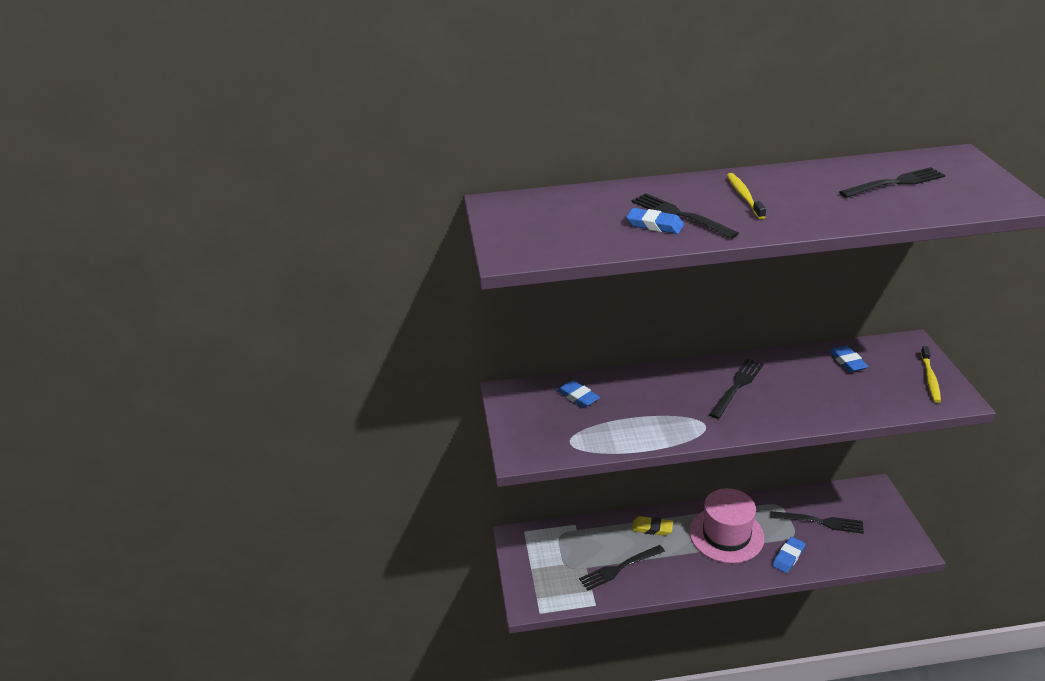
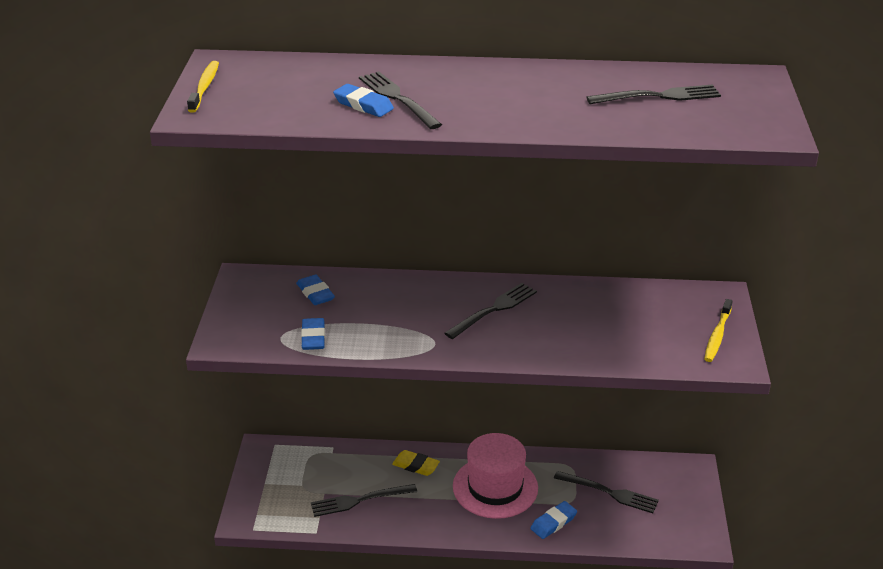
camera: 10 degrees right, 0 degrees up
yellow toothbrush [727,173,766,219] -> yellow toothbrush moved to [187,61,219,113]
blue eraser [829,345,869,372] -> blue eraser moved to [301,318,325,350]

